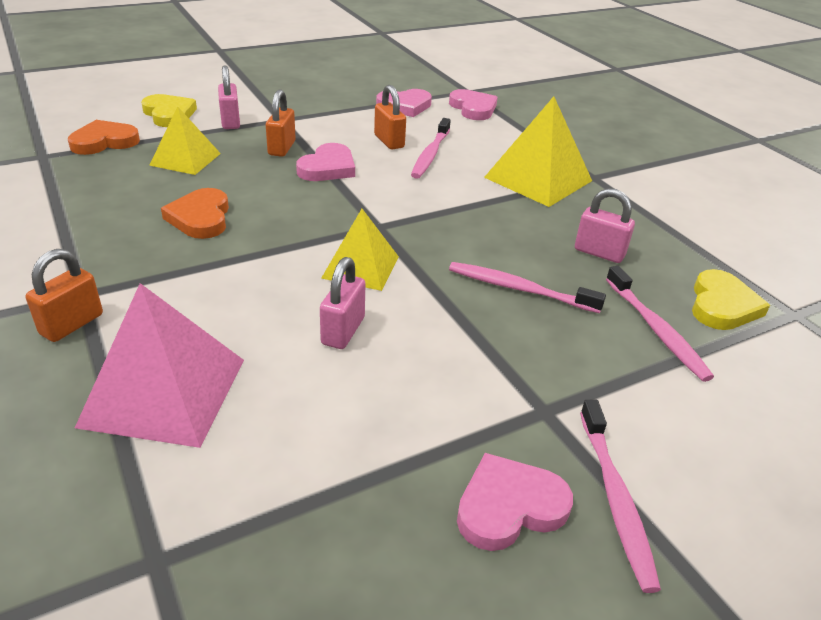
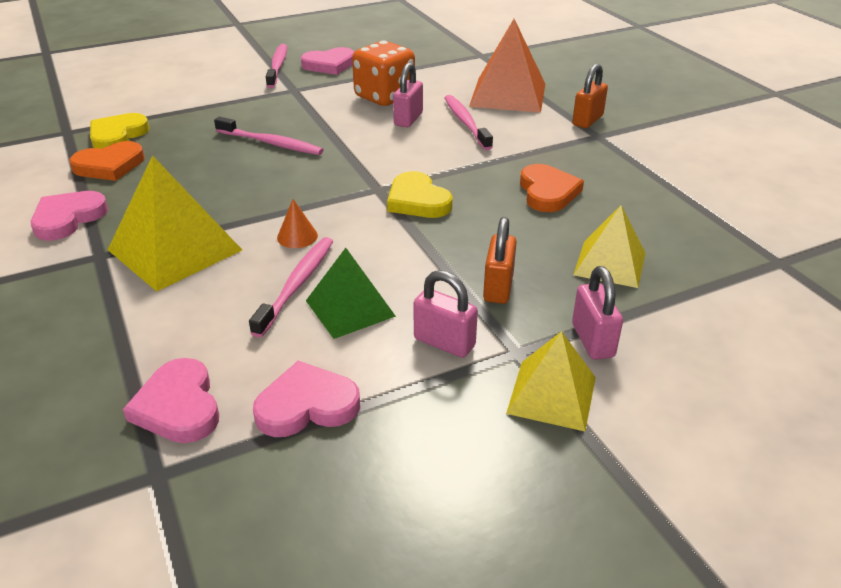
camera: 175 degrees left, 0 degrees up
orange heart [68,120,140,155] -> orange heart moved to [69,141,144,181]
pink pyramid [75,283,244,448] -> orange pyramid [469,19,545,113]
yellow heart [141,94,197,127] -> yellow heart moved to [387,171,452,218]
pink heart [296,143,355,181] -> pink heart moved to [31,191,108,241]
yellow pyramid [321,209,399,291] -> yellow pyramid moved to [506,331,596,431]
orange padlock [374,85,406,149] -> green pyramid [306,248,396,339]
pink padlock [575,188,635,263] -> pink padlock moved to [414,270,478,358]
pink toothbrush [606,266,714,382] -> pink toothbrush moved to [444,95,493,150]
none -> orange cone [277,199,318,248]
none -> orange dice [352,40,415,106]

